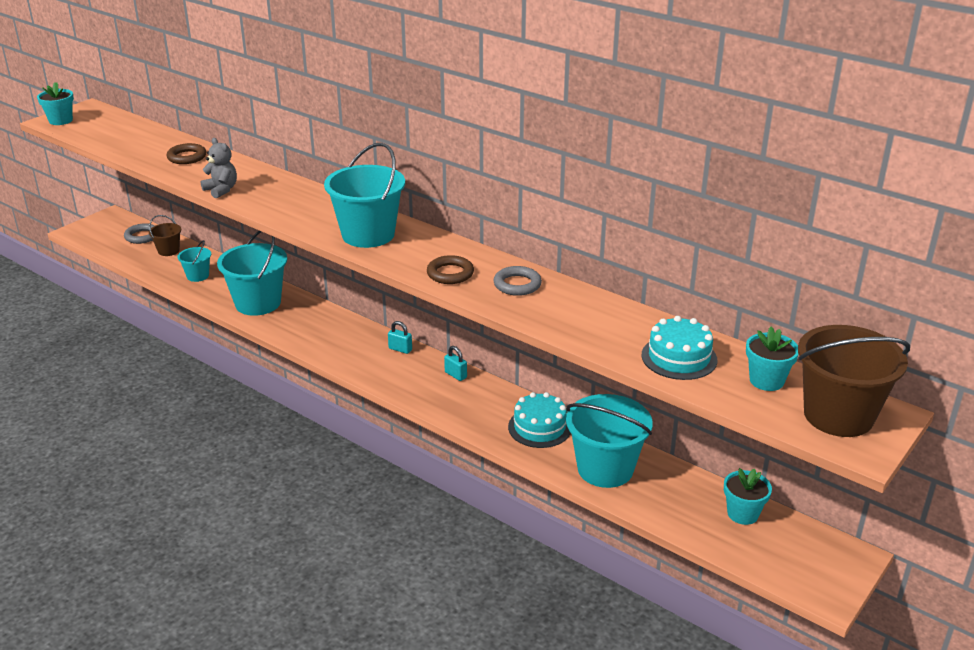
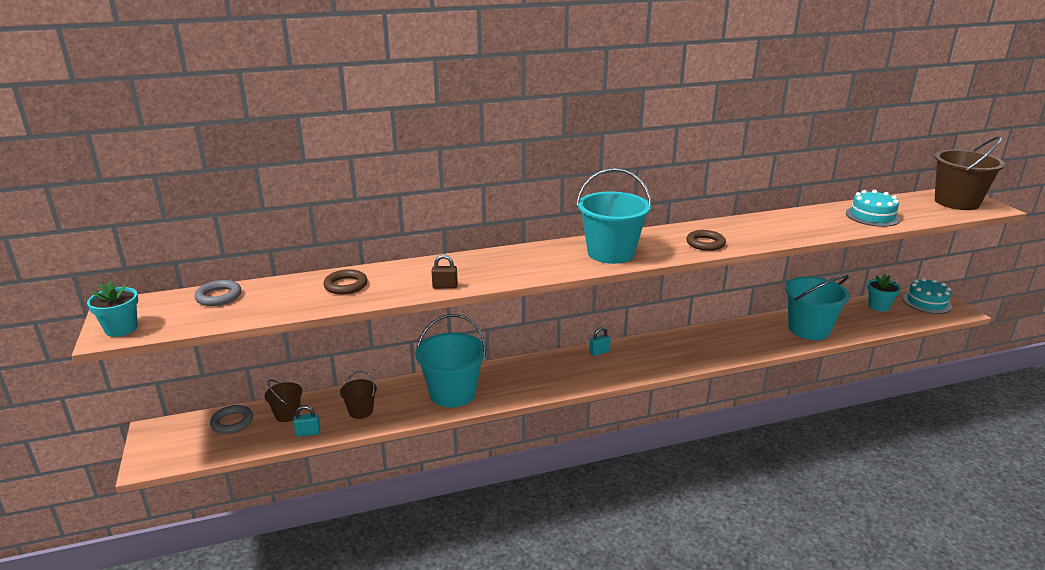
camera: 55 degrees left, 5 degrees down
turquoise bucket [178,240,211,282] -> brown bucket [340,371,377,419]
grey teddy bear [200,138,237,198] -> brown padlock [431,254,458,289]
turquoise padlock [444,346,467,381] -> turquoise padlock moved to [293,405,320,437]
grey ring [493,266,542,296] -> grey ring moved to [194,280,242,306]
turquoise cake [508,392,571,448] -> turquoise cake moved to [902,278,952,314]
turquoise flower pot [746,327,799,391] -> none

